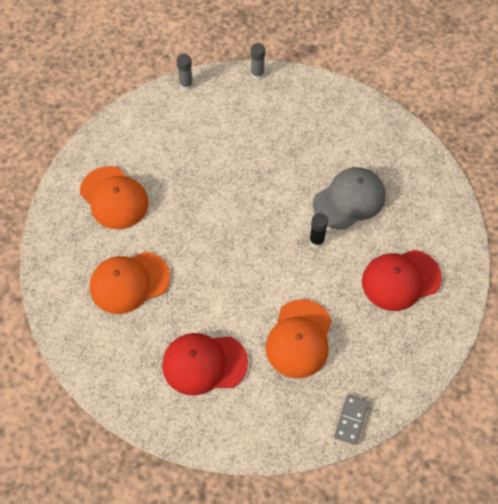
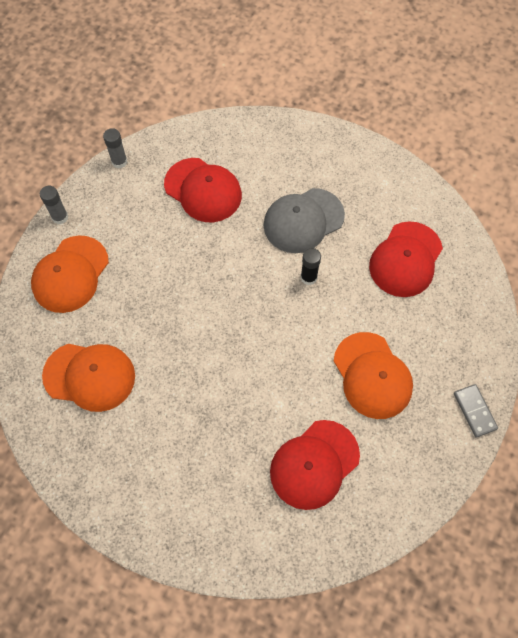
camera: 40 degrees left, 5 degrees up
orange cap [90,252,170,314] -> orange cap moved to [31,235,109,313]
grey cap [313,167,386,230] -> grey cap turned 135 degrees counterclockwise [264,188,345,253]
none -> red cap [164,158,242,222]

